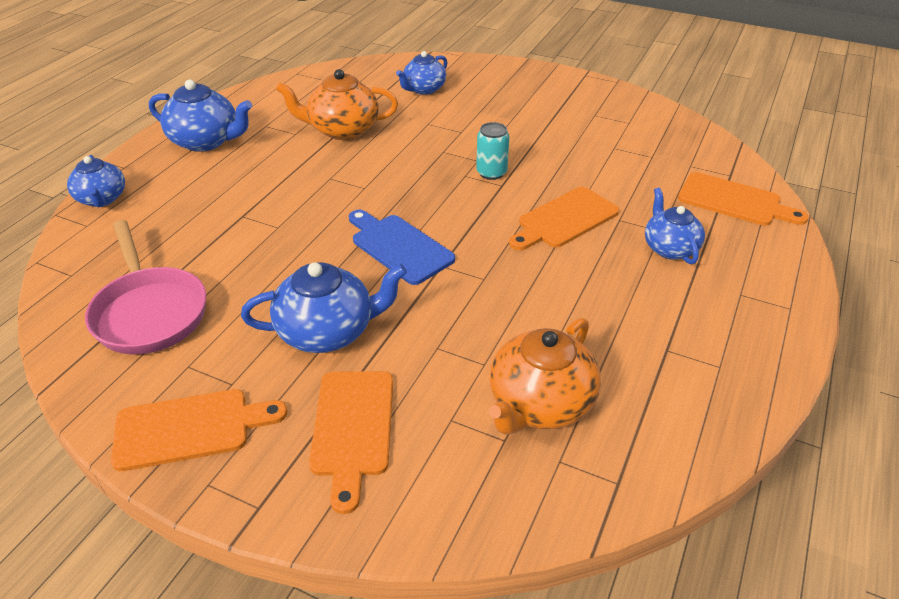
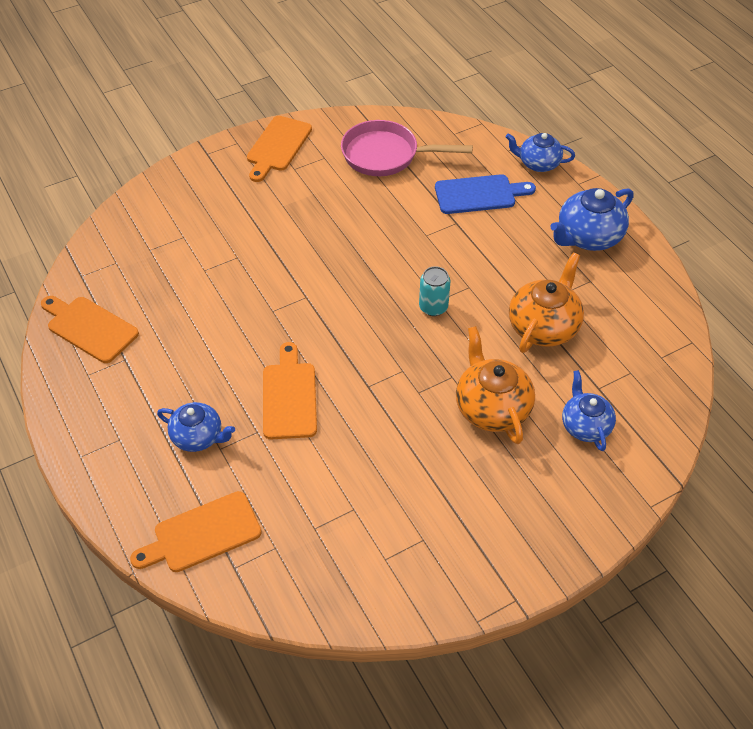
camera: 125 degrees right, 10 degrees up
blue teapot [241,262,407,353] -> none
orange cutting board [309,371,393,514] -> orange cutting board moved to [41,296,139,363]
blue cutting board [349,210,455,285] -> blue cutting board moved to [435,174,536,214]
turquoise can [476,122,509,180] -> turquoise can moved to [419,266,450,316]
orange teapot [489,318,601,435] -> orange teapot moved to [456,326,535,444]

